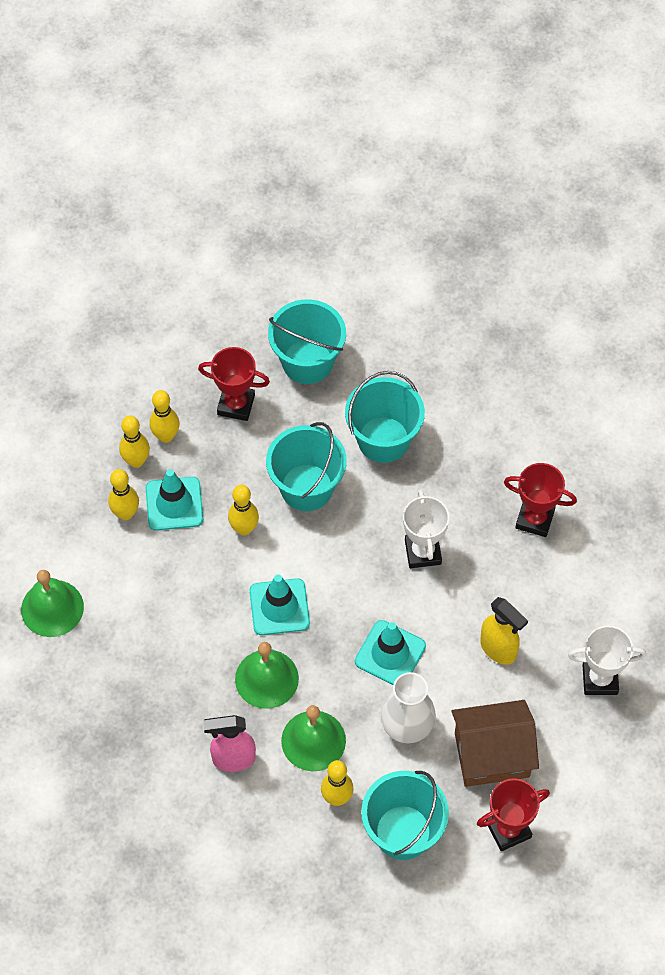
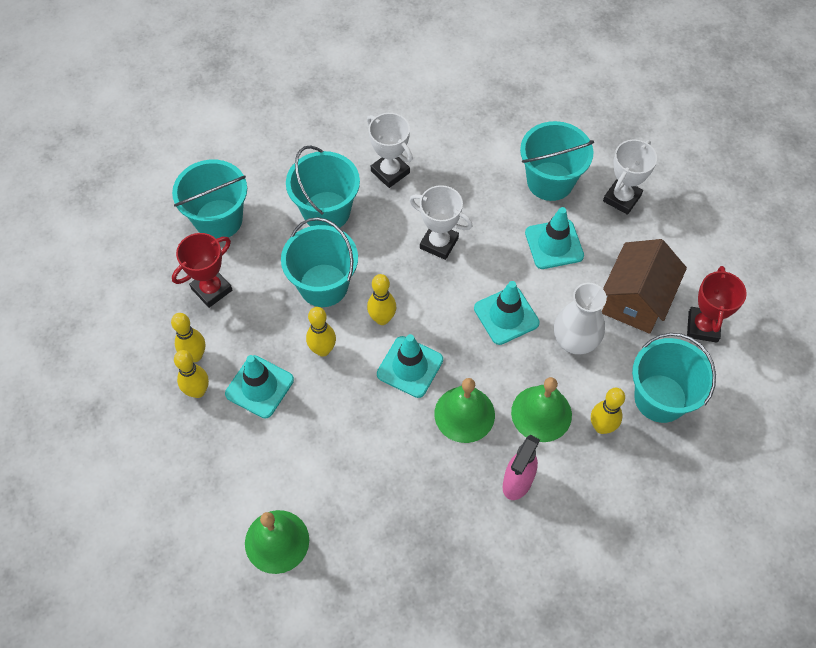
camera: 55 degrees left, 0 degrees up
yellow bowling pin [108,469,139,520] -> yellow bowling pin moved to [367,274,396,325]
yellow spray bottle [480,597,528,665] -> turquoise traffic cone [525,207,584,269]
red trophy [504,463,577,537] -> none
none -> white trophy [367,113,413,188]
none -> turquoise bucket [520,121,594,201]

